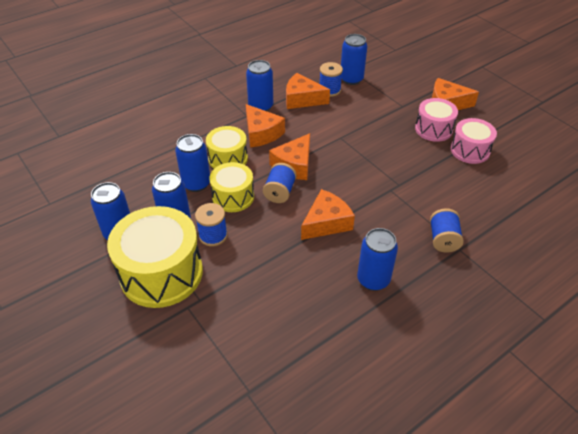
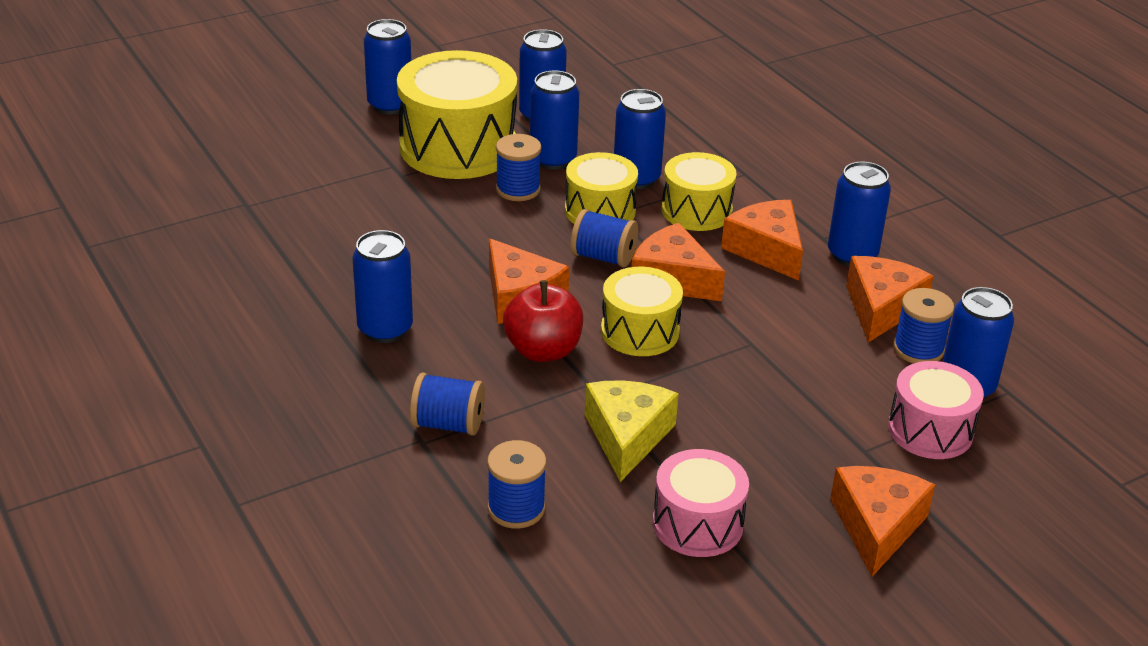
camera: 95 degrees right, 10 degrees down
orange cheese [246,104,285,148] -> orange cheese turned 90 degrees clockwise [721,200,803,281]
pink drum [415,98,458,142] -> pink drum moved to [888,361,984,459]
none -> blue can [364,19,411,114]
none -> blue spool [487,440,546,529]
none -> red apple [503,280,583,362]
none -> yellow cheese [585,381,679,482]
none -> yellow drum [601,267,683,356]

